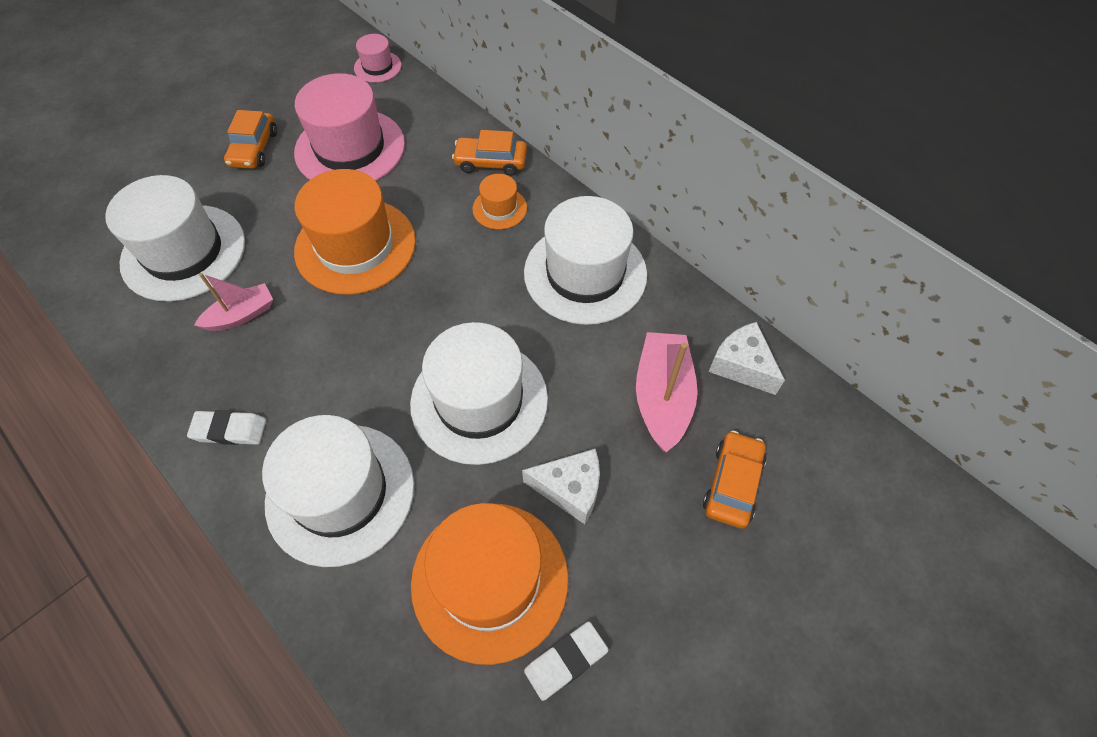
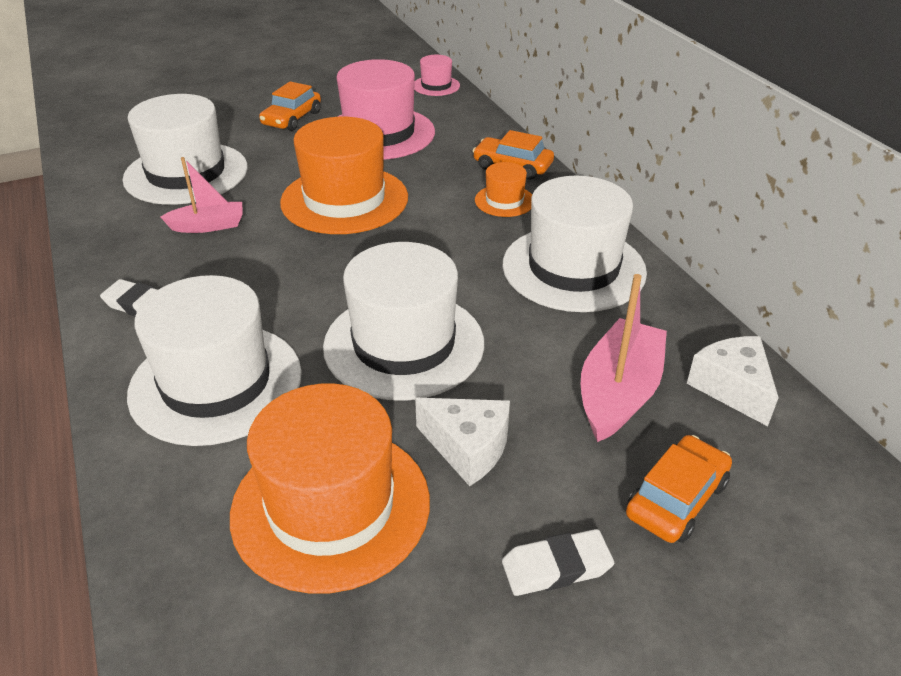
camera: 20 degrees right, 20 degrees down
white eraser [524,621,608,701] -> white eraser moved to [502,529,614,596]

